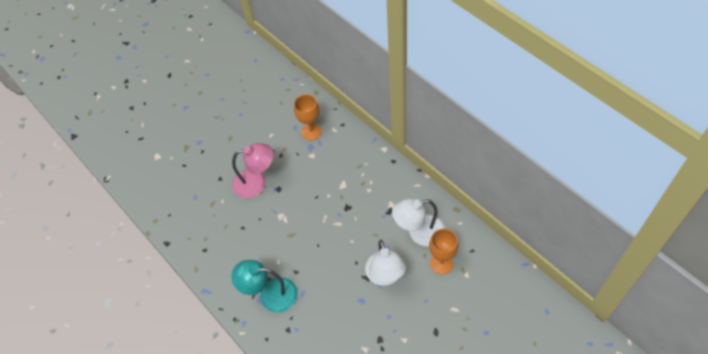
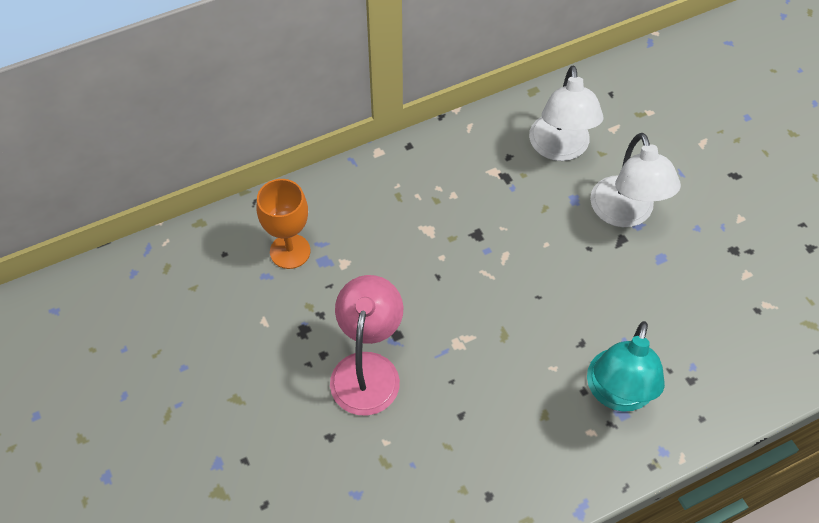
camera: 80 degrees left, 0 degrees up
white lamp [365,239,406,286] -> white lamp turned 75 degrees clockwise [590,133,681,227]
orange goblet [429,229,458,274] -> none

